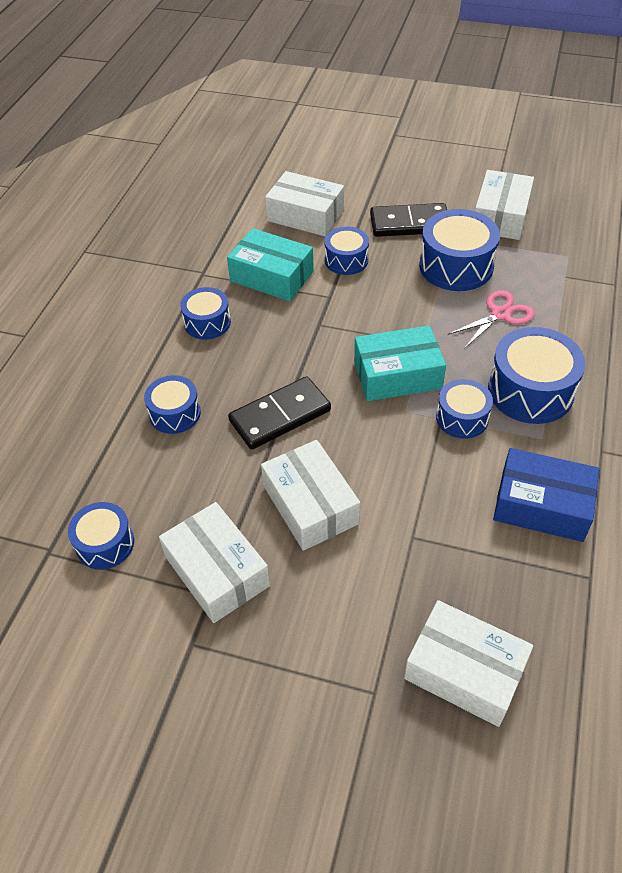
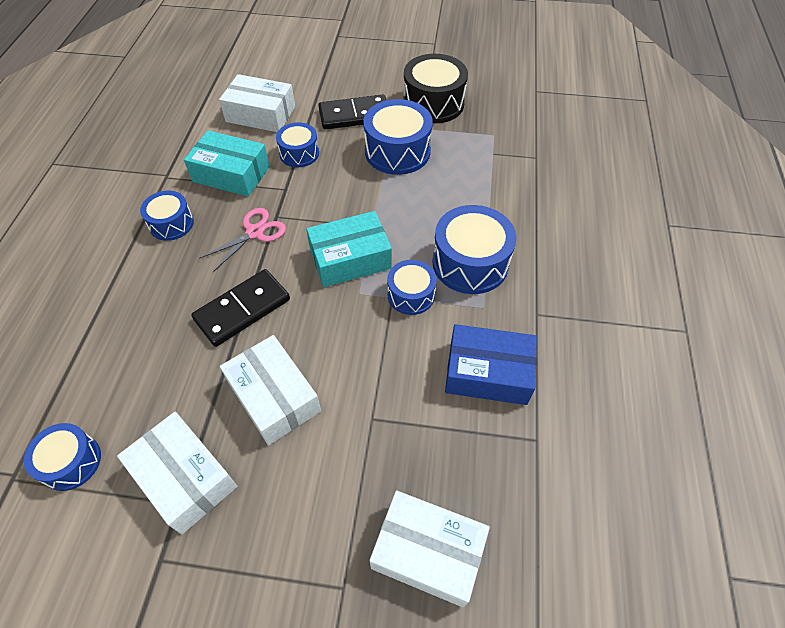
camera: 10 degrees left, 5 degrees up
blue drum [144,375,201,434] -> none
pink scissors [448,290,535,349] -> pink scissors moved to [199,208,286,272]
white box [475,170,534,240] -> black drum [403,54,468,123]

